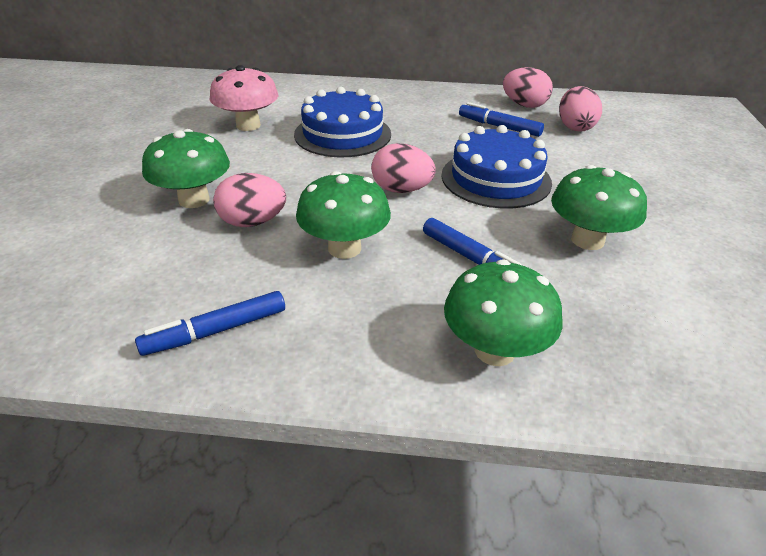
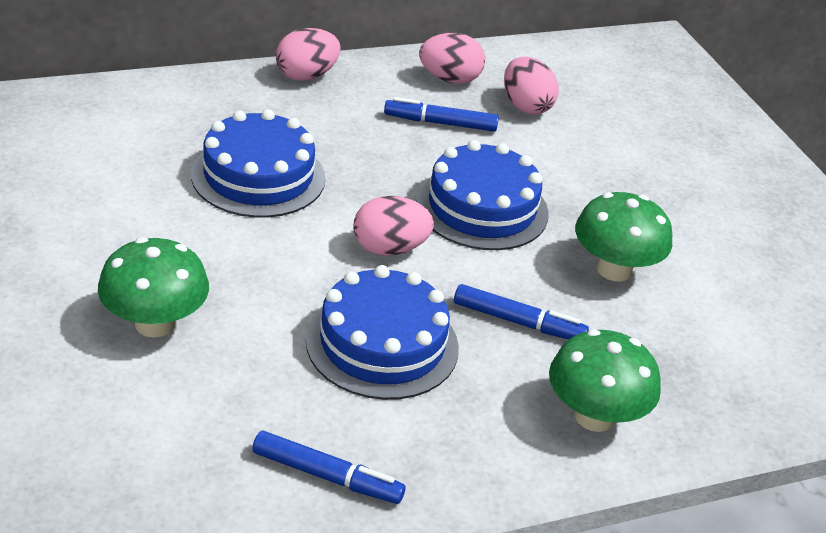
camera: 30 degrees left, 0 degrees up
blue marker [135,291,285,356] -> blue marker turned 105 degrees counterclockwise [252,431,406,504]
pink mushroom [209,65,278,131] -> none
pink egg [213,173,286,227] -> pink egg moved to [276,28,341,81]
green mushroom [296,171,391,259] -> blue cake [306,265,459,400]

